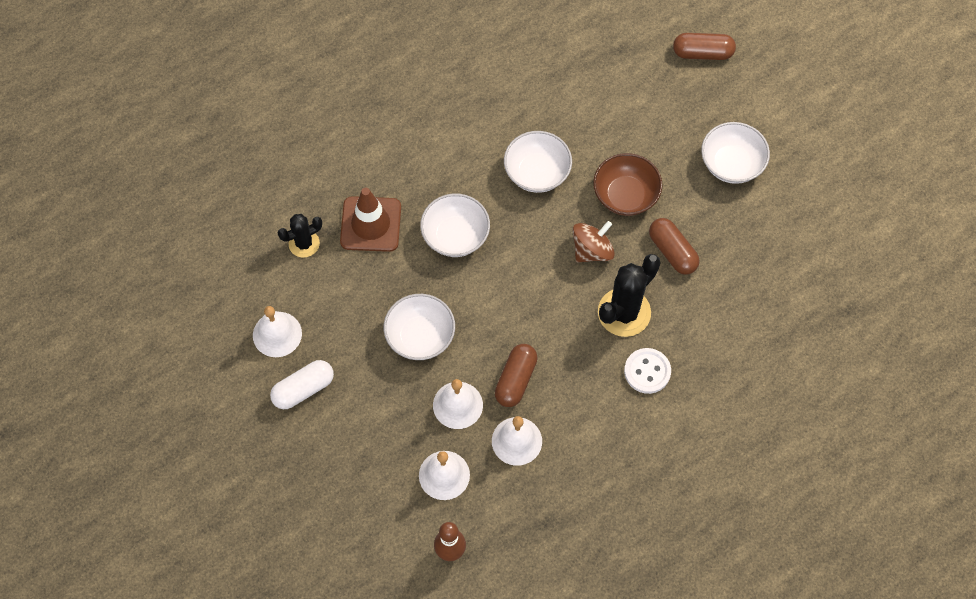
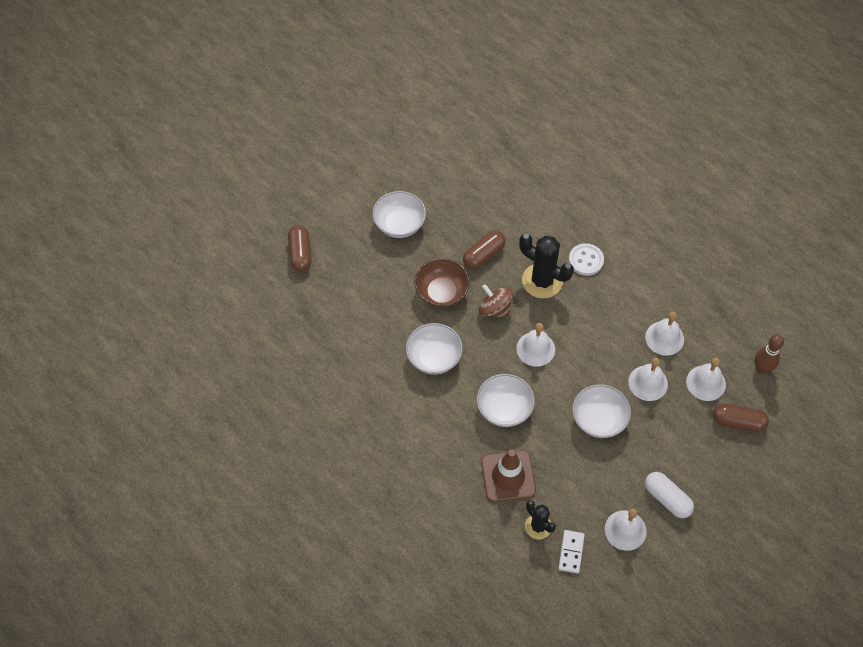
camera: 100 degrees left, 5 degrees down
brown capsule [495,344,538,407] -> brown capsule moved to [713,403,769,432]
none -> white bell [516,323,555,367]
none -> white domino [558,530,585,574]

